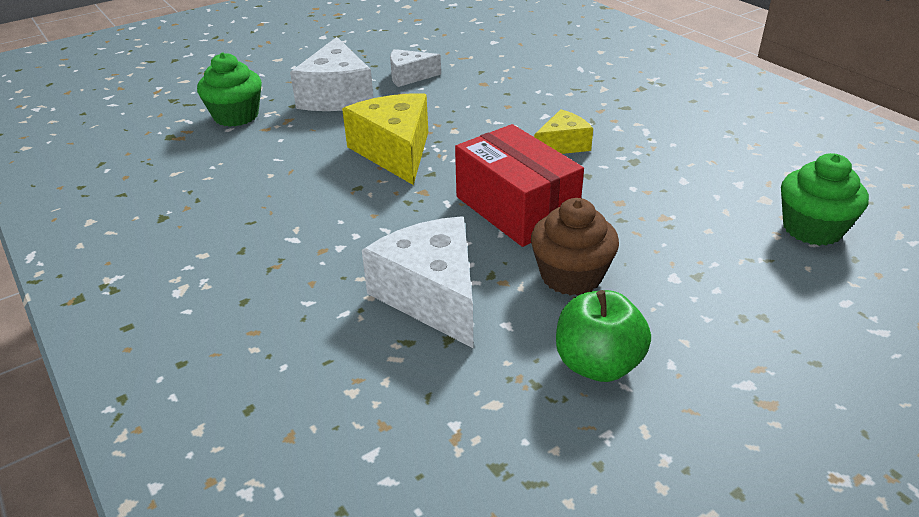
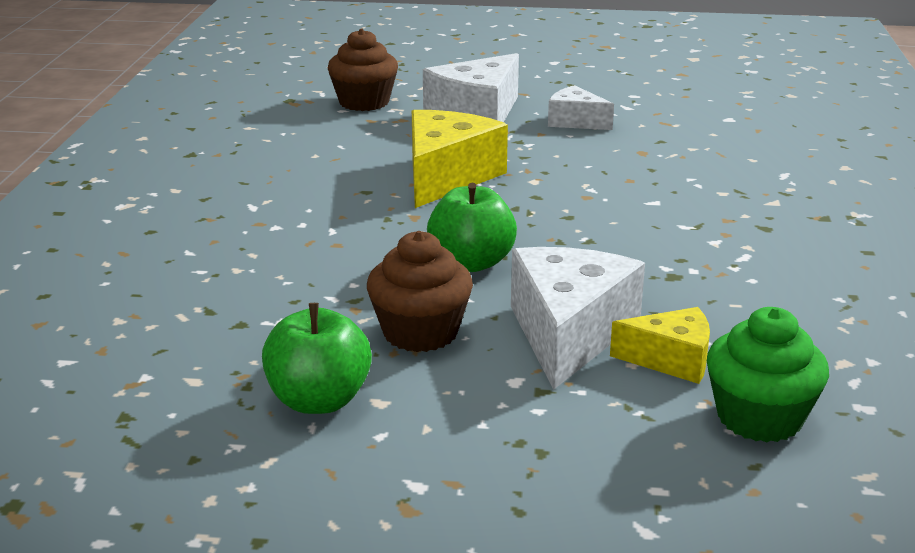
camera: 40 degrees right, 10 degrees down
green cupcake [197,52,262,127] -> brown cupcake [328,28,398,111]
white cheese [362,216,473,348] -> white cheese moved to [511,247,645,390]
red box [455,124,584,247] -> green apple [427,183,517,272]
yellow cheese [534,109,593,154] -> yellow cheese moved to [610,307,710,384]

